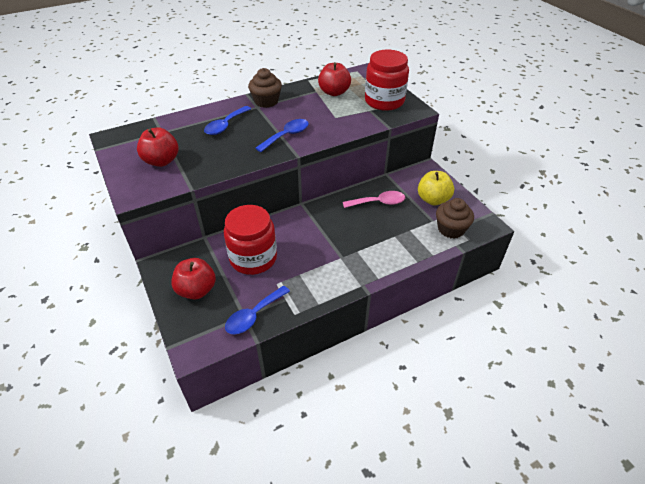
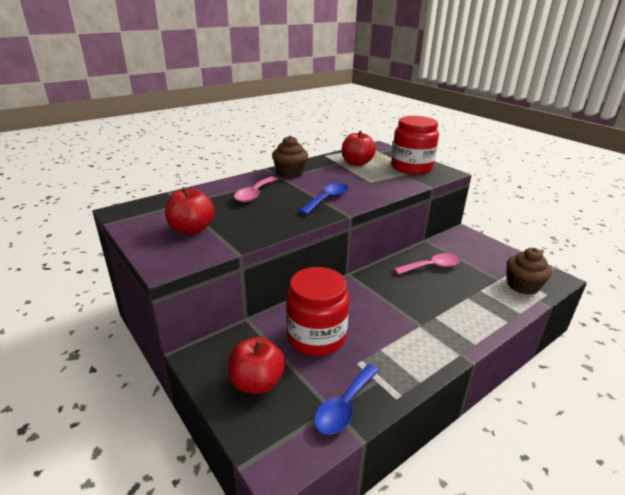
camera: 10 degrees left, 15 degrees down
blue spoon [204,106,251,135] -> pink spoon [234,176,277,202]
yellow apple [418,171,454,205] -> none

